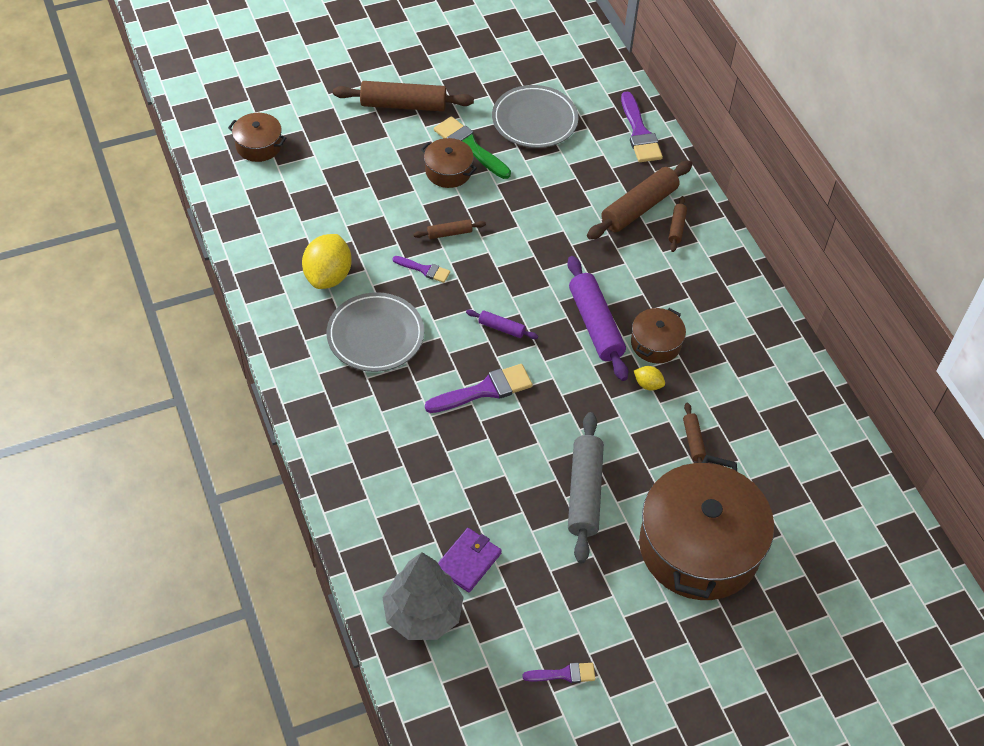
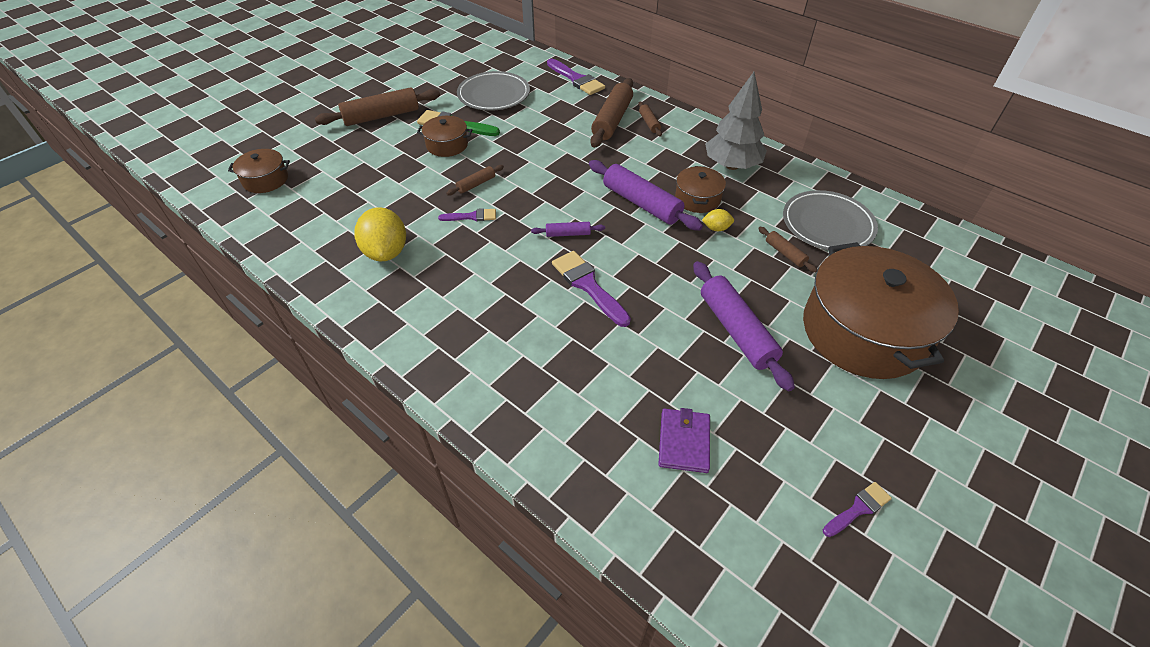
camera: 25 degrees left, 5 degrees down
grey plate [327,292,424,372] -> grey plate moved to [783,190,878,250]
grey tree [382,552,464,640] -> grey tree moved to [705,72,767,170]
purple brush [425,364,533,413] -> purple brush turned 75 degrees counterclockwise [552,251,631,327]
grey rolling pin [568,412,604,563] -> purple rolling pin [693,261,795,391]

